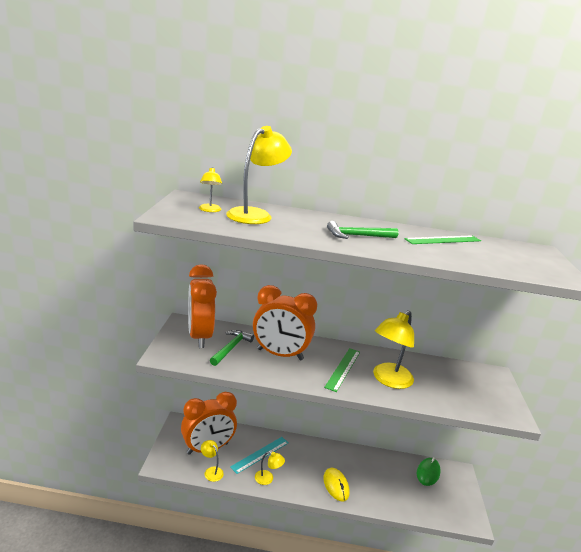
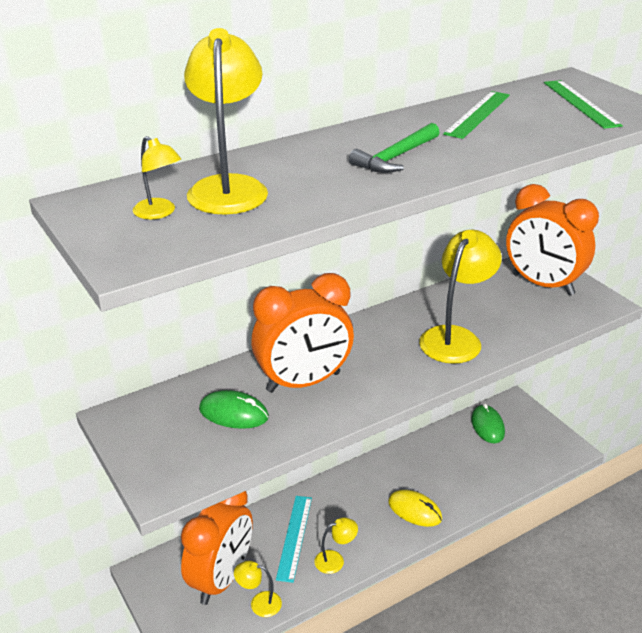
camera: 35 degrees left, 10 degrees up
orange clock [188,264,217,348] -> orange clock moved to [506,184,599,296]
green hammer [210,330,254,366] -> green mouse [199,390,269,429]
green ruler [324,348,360,392] -> green ruler moved to [544,80,623,129]
yellow lamp [373,310,414,389] -> yellow lamp turned 150 degrees counterclockwise [419,230,502,364]

